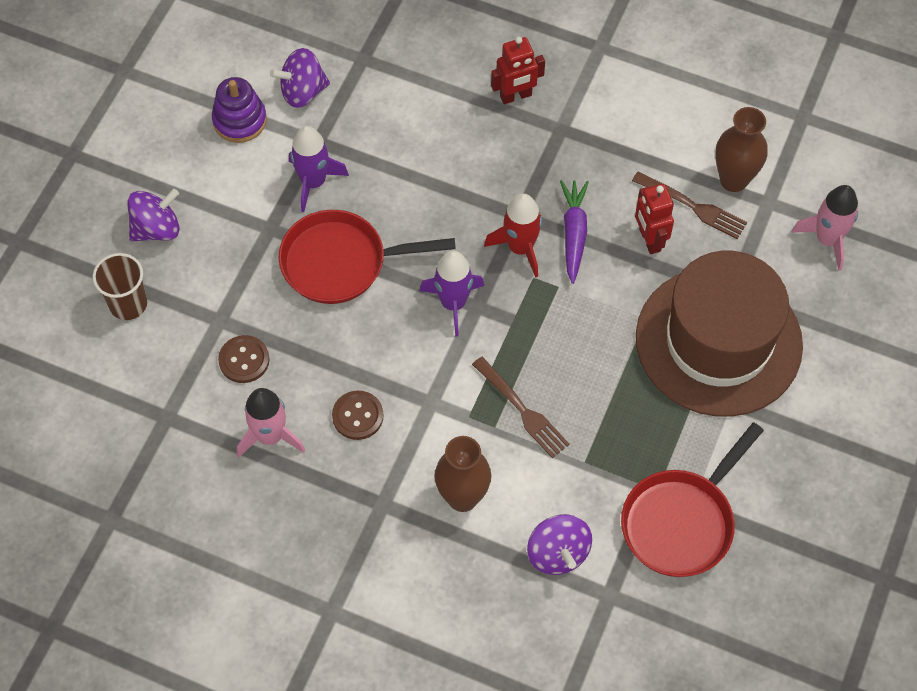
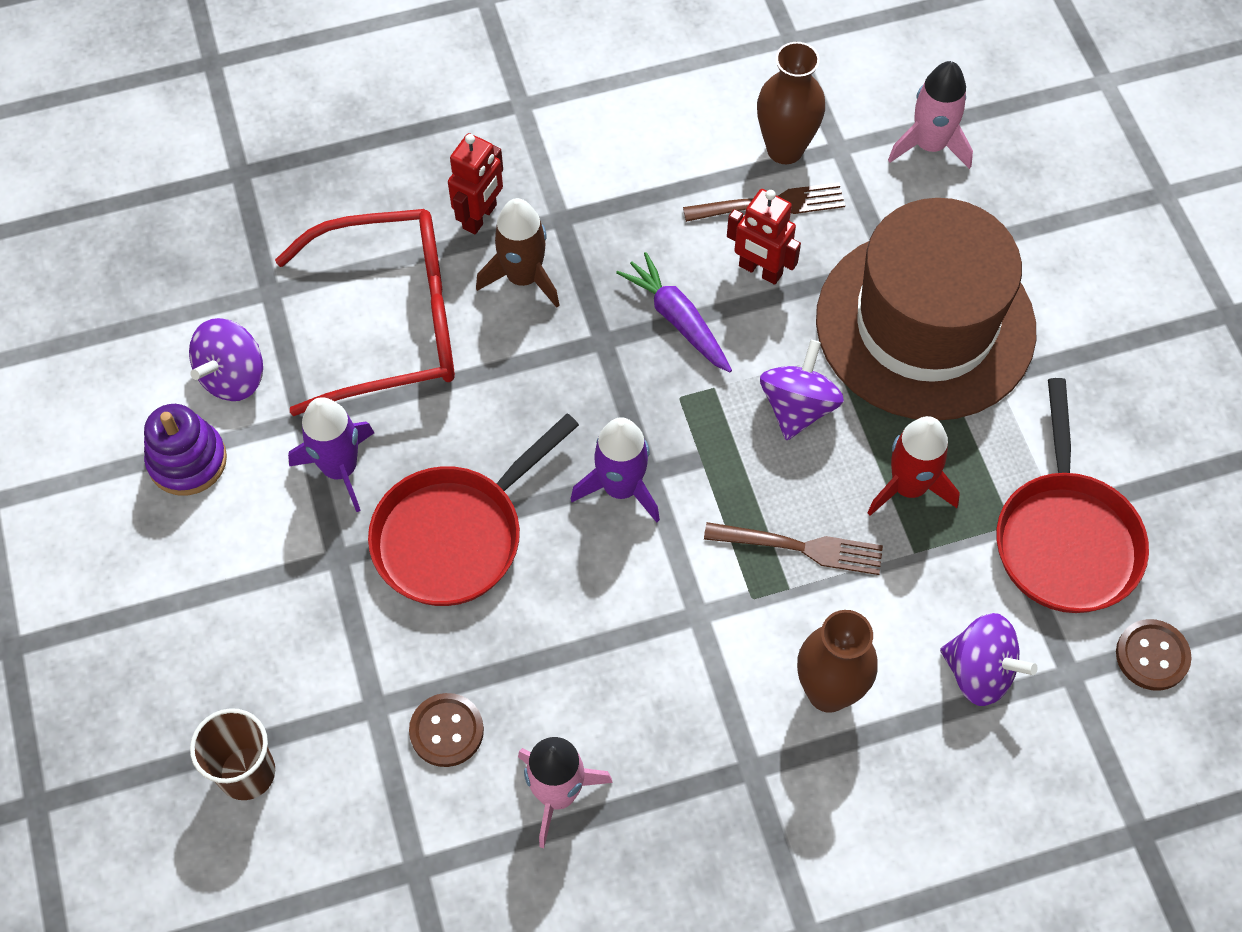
camera: 40 degrees left, 0 degrees up
purple spinning top [127,189,180,241] -> purple spinning top moved to [760,340,844,440]
brown button [332,391,384,440] -> brown button moved to [1116,619,1191,691]
red rocket [484,194,542,278] -> red rocket moved to [867,416,960,516]
none -> red glasses [275,209,455,416]
none -> brown rocket [476,198,559,308]

